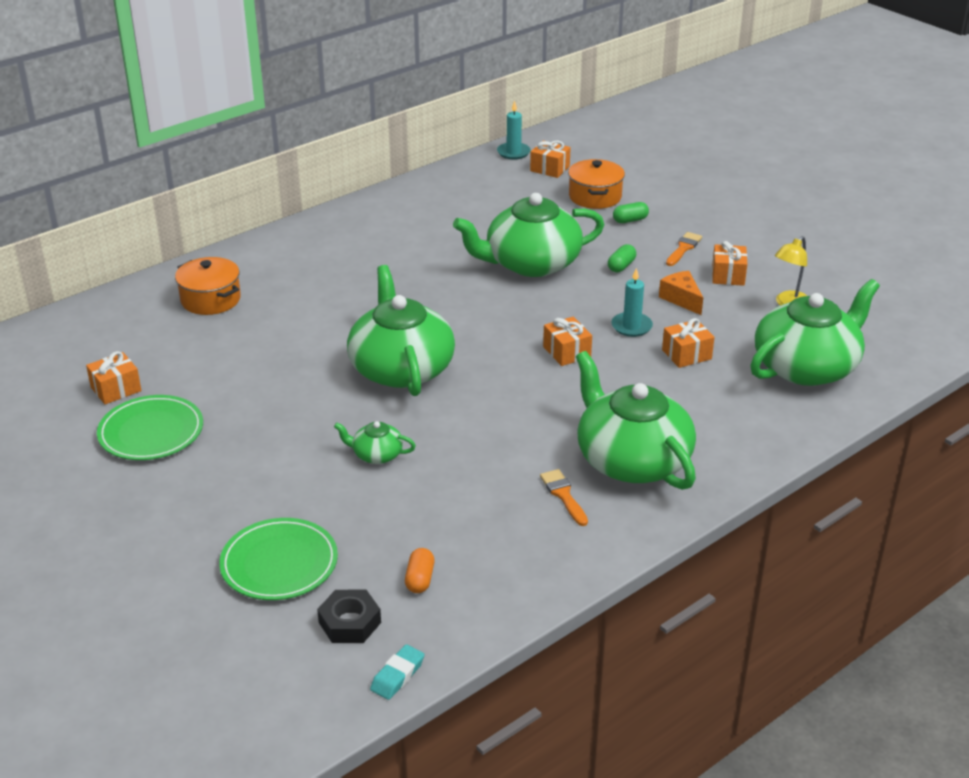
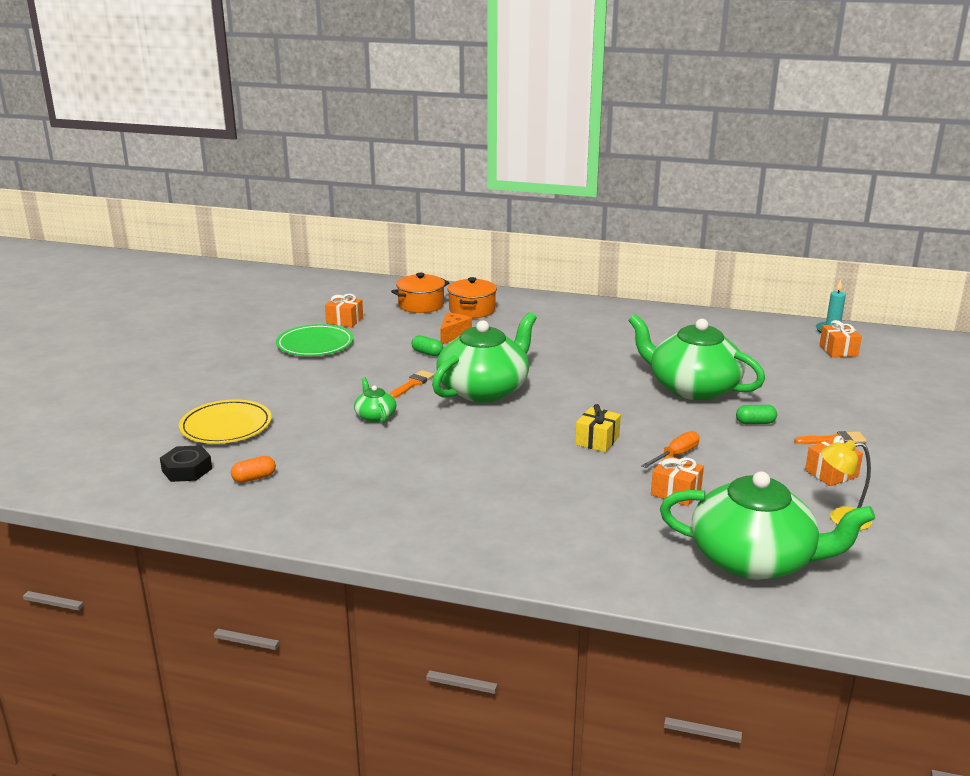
camera: 55 degrees right, 10 degrees down
green plate [219,518,338,600] -> yellow plate [179,399,272,444]
turquoise eraser [370,644,424,700] -> none
orange brush [540,469,588,526] -> orange brush moved to [389,370,434,398]
orange gift [543,317,592,366] -> yellow gift [575,404,621,452]
orange pot [568,159,625,209] -> orange pot moved to [391,273,450,313]
green teapot [576,351,696,490] -> none
turquoise candle [611,268,653,337] -> orange screwdriver [641,431,699,468]
green capsule [613,202,649,223] -> green capsule moved to [412,335,443,356]
orange cheese [659,271,703,315] -> orange cheese moved to [440,313,472,344]

